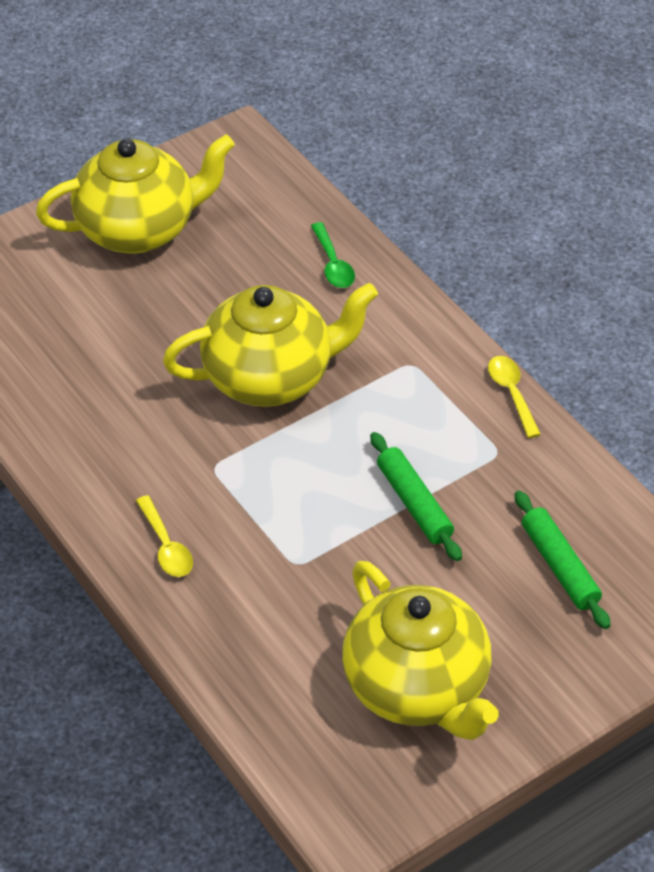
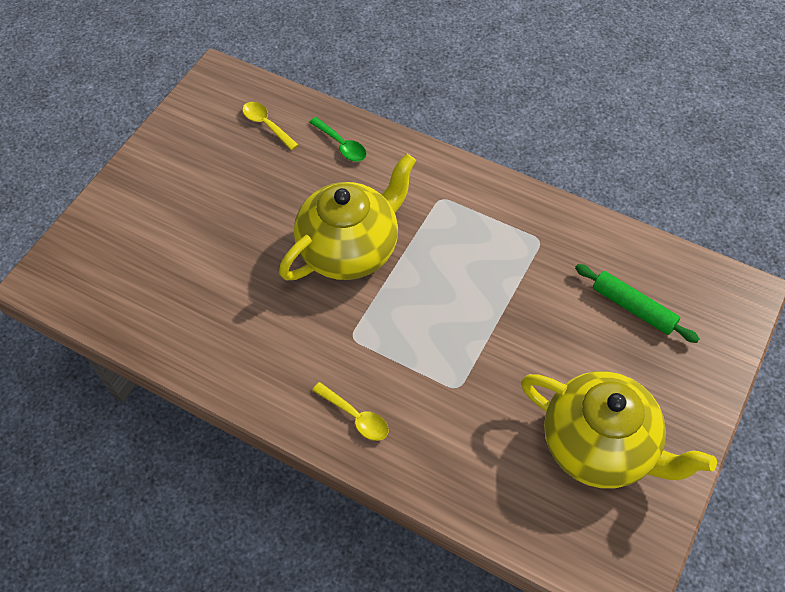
camera: 25 degrees left, 10 degrees up
yellow teapot [36,134,235,254] -> none
green rolling pin [370,432,462,561] -> none
yellow spoon [488,356,541,438] -> yellow spoon moved to [242,102,298,150]

